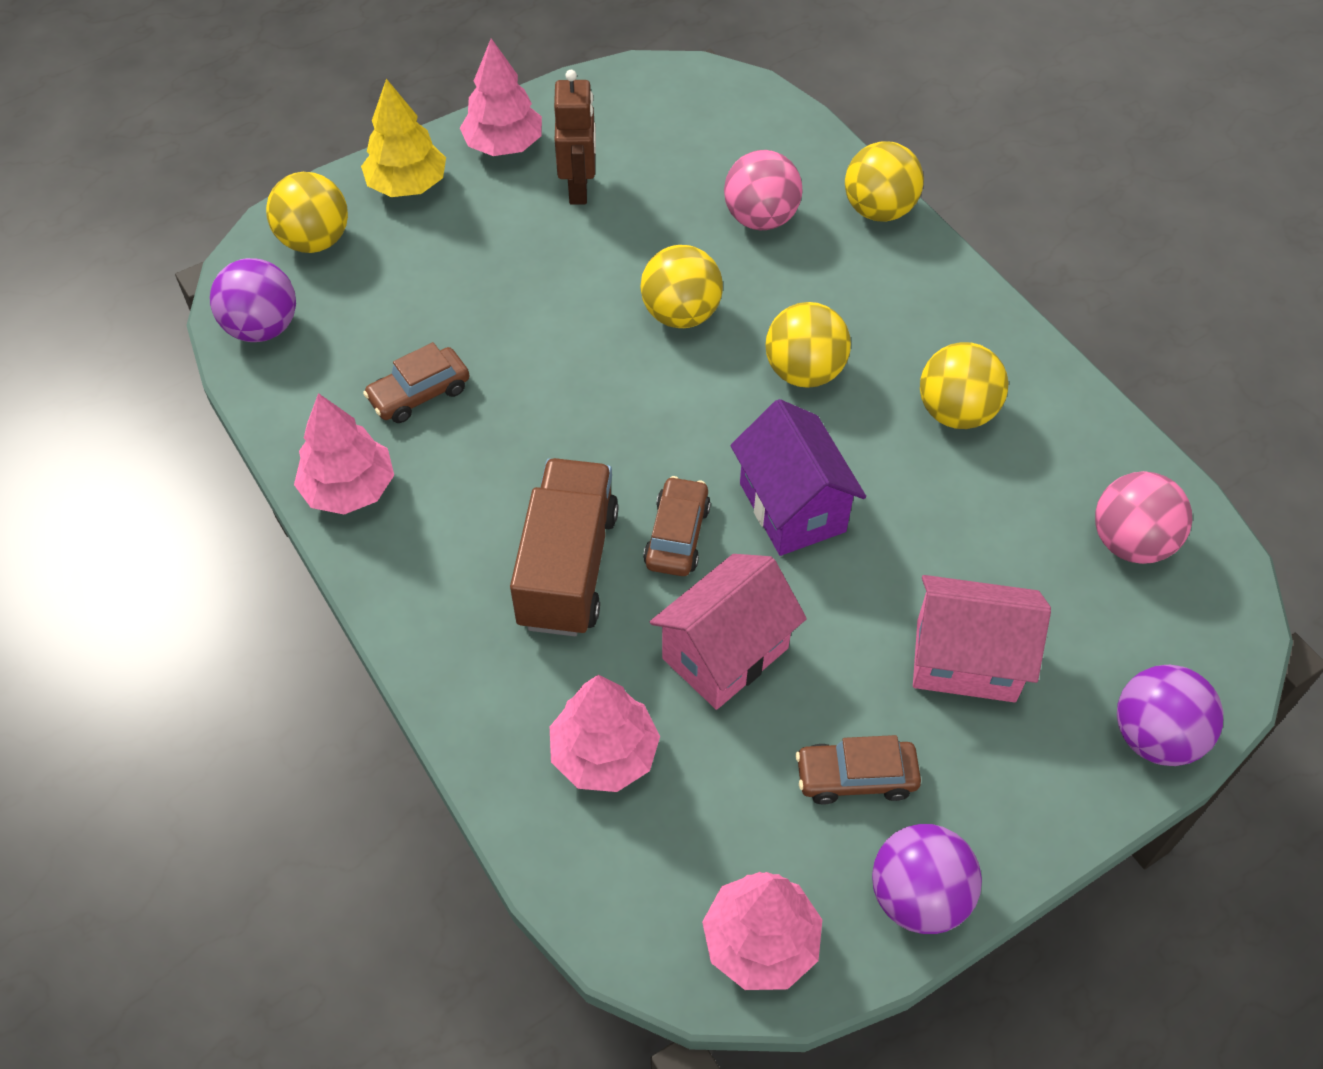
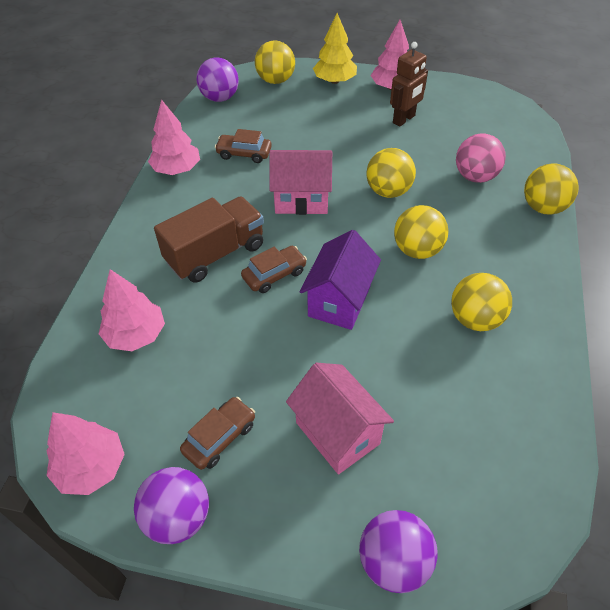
camera: 45 degrees right, 5 degrees down
pink house [650,554,807,710] -> pink house moved to [269,150,332,215]
brown car [796,735,921,805] -> brown car turned 90 degrees clockwise [180,397,255,470]
pink ball [1095,471,1192,564] -> none

